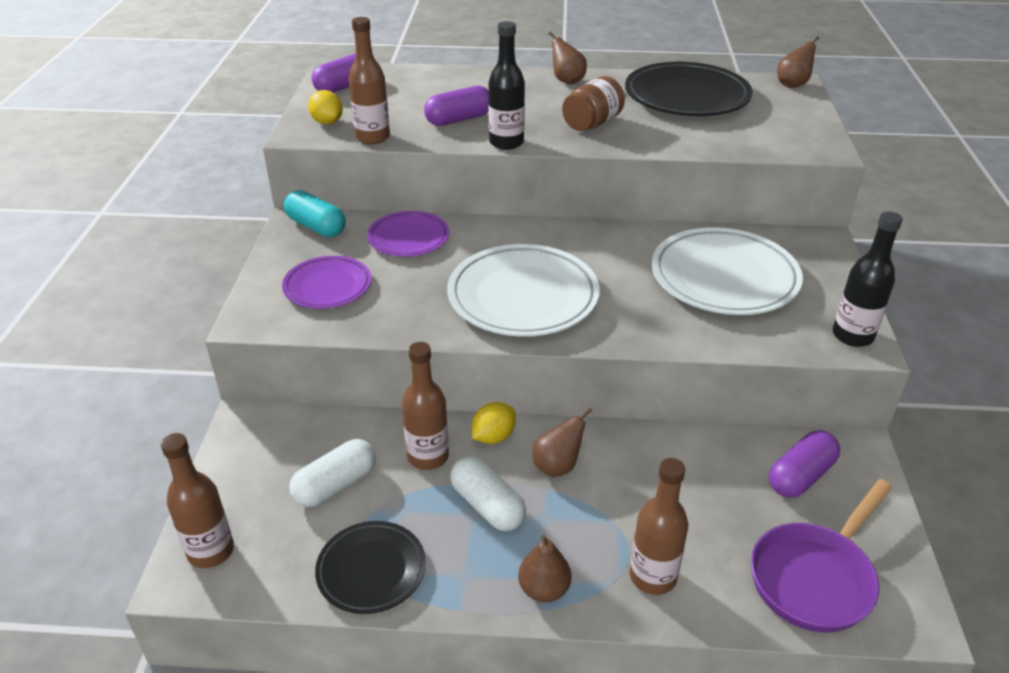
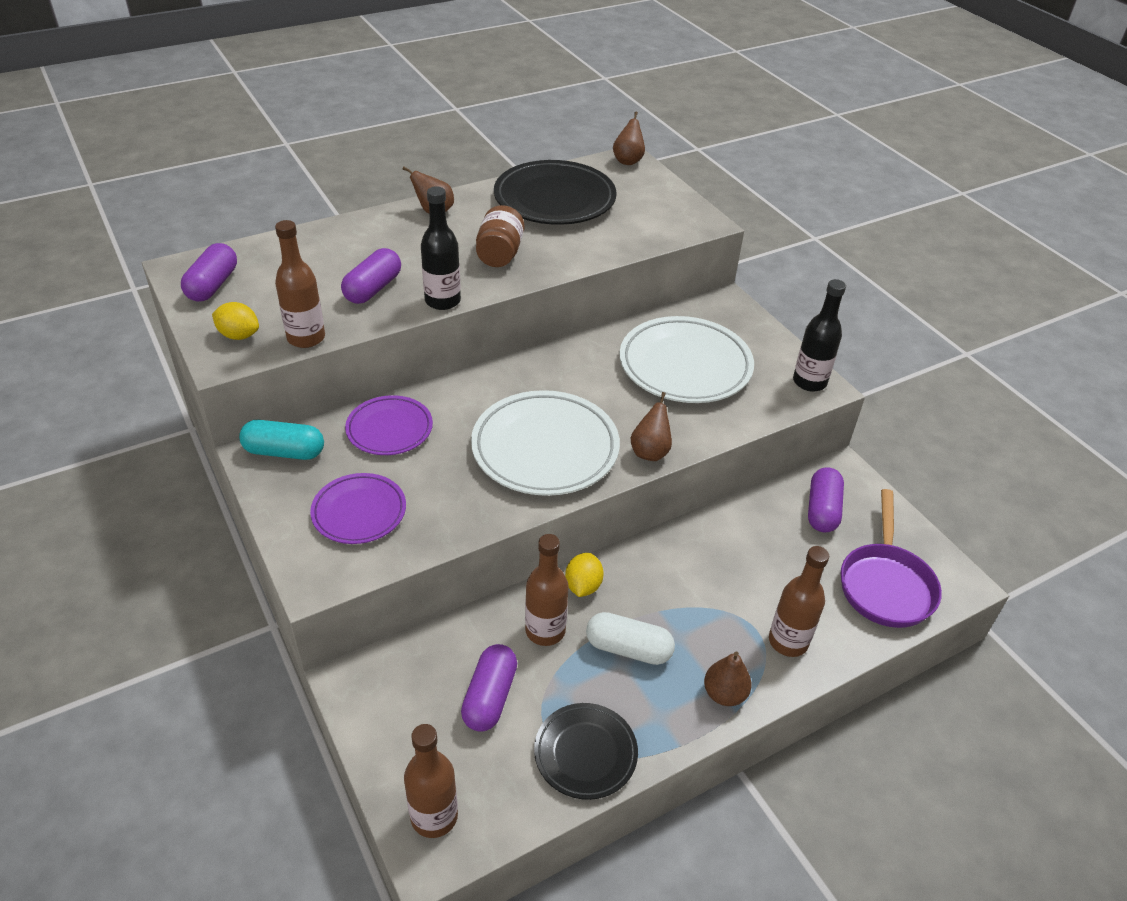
camera: 35 degrees left, 5 degrees up
white capsule [289,439,376,507] -> purple capsule [461,644,517,732]
brown pear [532,407,592,477] -> brown pear moved to [631,392,672,461]

